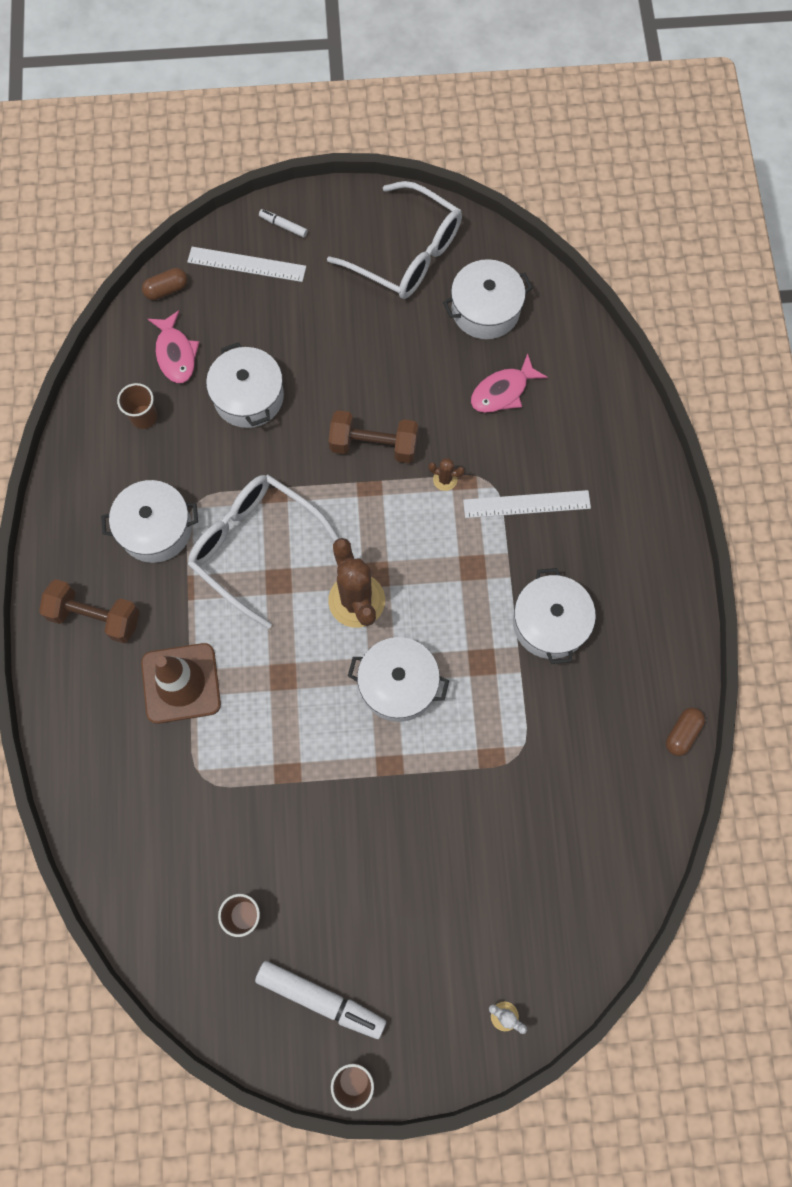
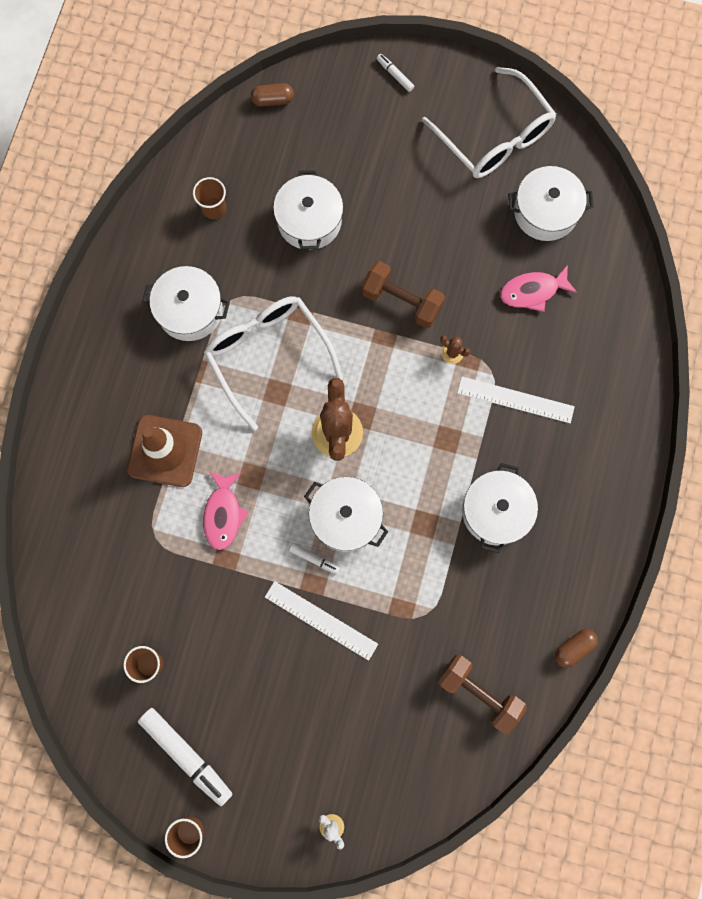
camera: 20 degrees right, 5 degrees up
brown dumbbell [39,579,140,643] -> brown dumbbell moved to [437,655,527,734]
pink fish [148,310,199,383] -> pink fish moved to [203,471,249,550]
white ruler [187,247,306,282] -> white ruler moved to [265,581,378,661]
none -> white marker [289,543,340,574]

